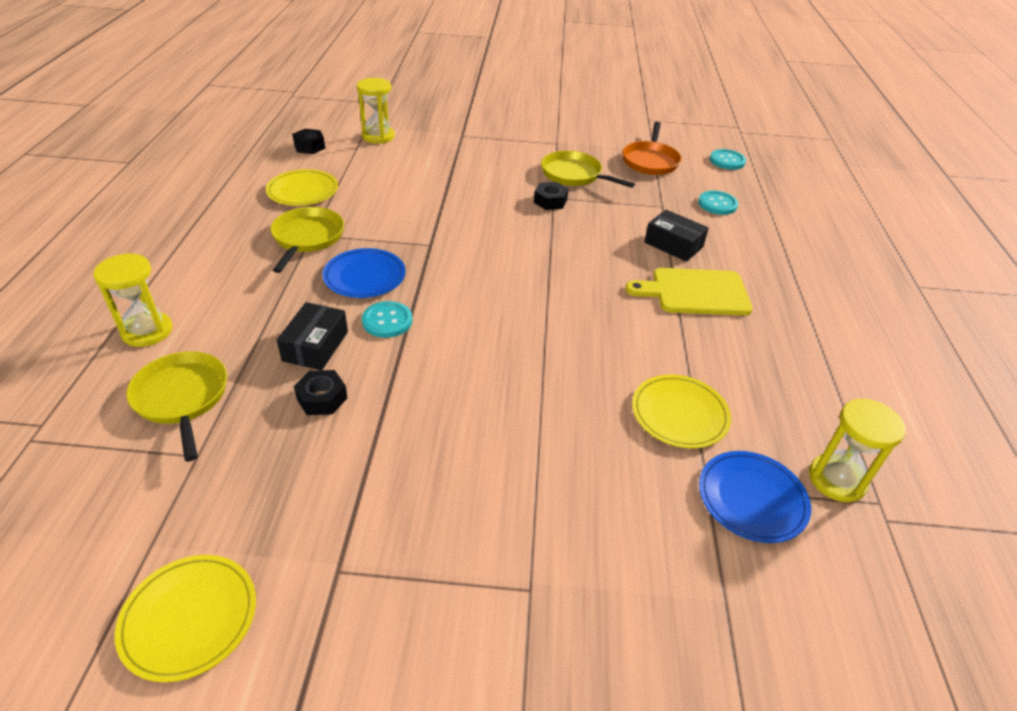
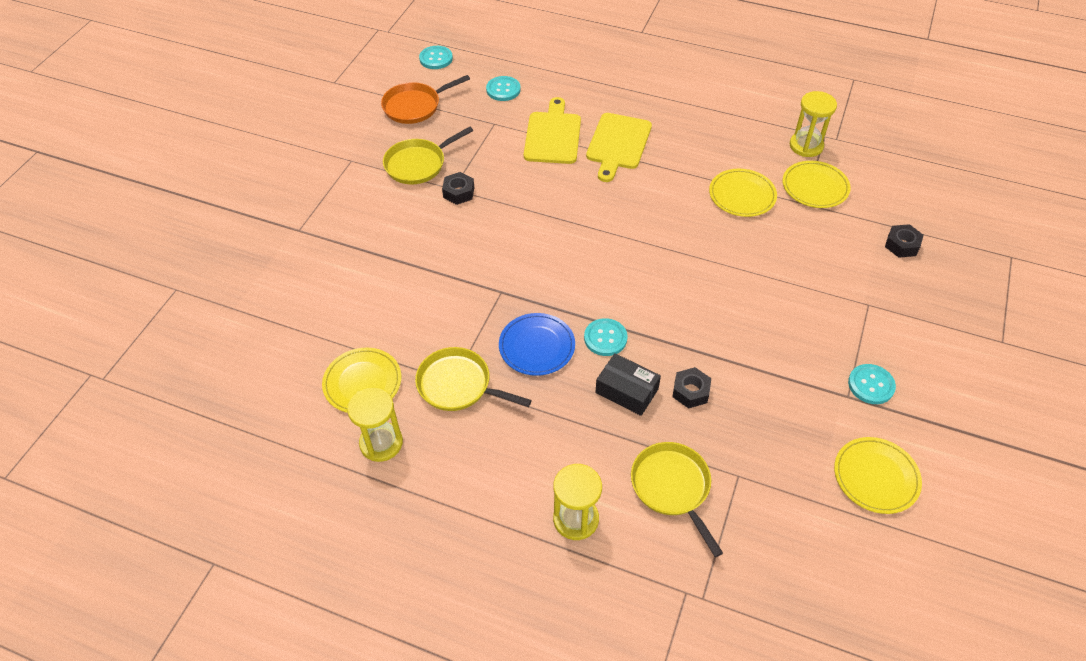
camera: 70 degrees left, 10 degrees up
yellow pan [126,351,227,461] -> yellow pan turned 75 degrees clockwise [631,442,723,557]
black nut [292,129,325,154] -> black nut moved to [885,224,924,258]
yellow hourglass [357,78,394,144] -> yellow hourglass moved to [347,387,403,462]
orange pan [622,122,682,175] -> orange pan turned 120 degrees clockwise [381,75,470,124]
black box [644,210,709,262] -> yellow cutting board [524,97,581,164]
blue plate [699,451,811,543] -> yellow plate [783,161,851,208]
none -> turquoise button [848,364,896,404]

